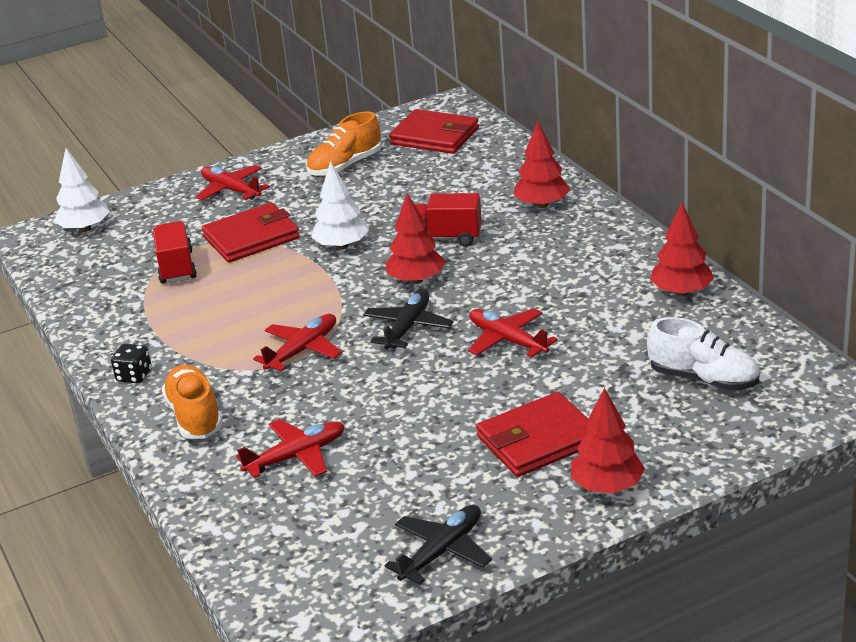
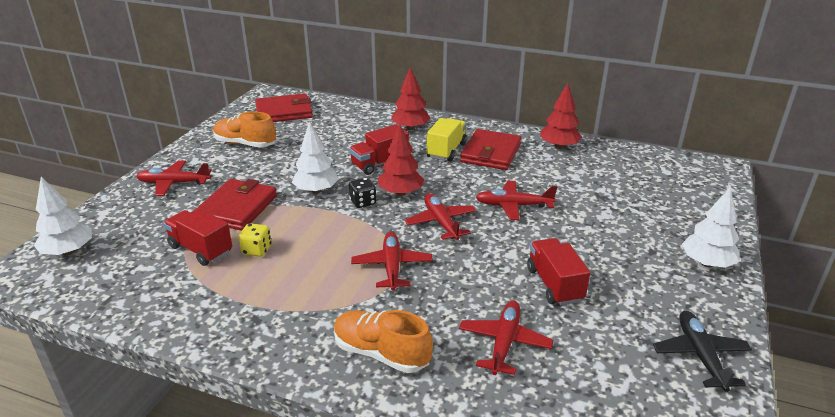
camera: 45 degrees left, 0 degrees up
black dice [111,344,152,383] -> black dice moved to [349,178,376,208]
orange shoe [306,111,382,177] -> orange shoe turned 105 degrees clockwise [213,111,276,148]
black plane [363,289,454,349] -> red plane [405,193,476,240]
red wallet [476,392,588,477] -> red wallet moved to [460,129,521,170]
red tree [571,388,645,493] -> white tree [682,187,740,268]
white shoe [647,317,760,391] -> none
none -> yellow dice [239,223,271,257]
none -> yellow truck [427,118,467,161]
none -> red truck [527,238,590,305]

